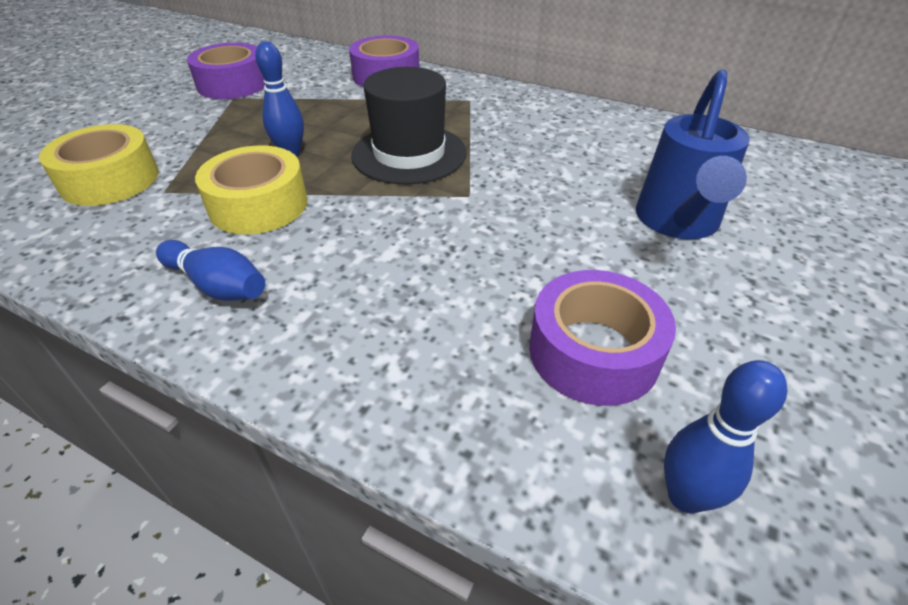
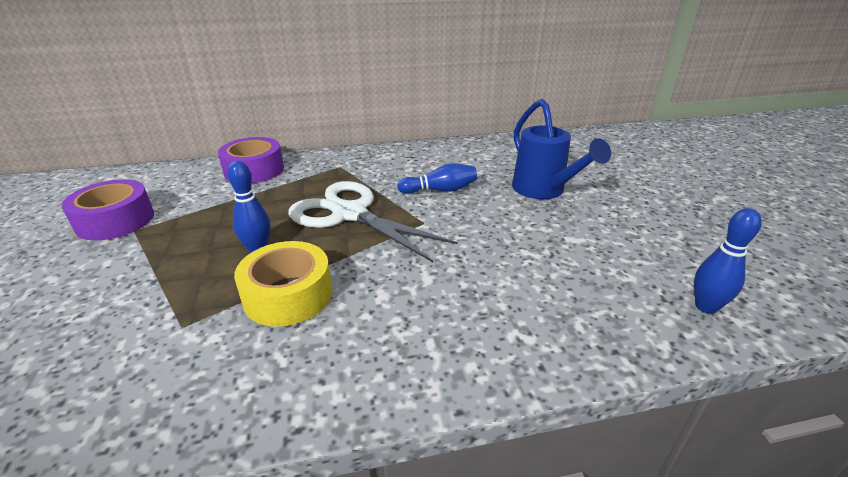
camera: 40 degrees left, 10 degrees down
yellow tape [39,124,159,206] -> none
blue bowling pin [156,240,265,301] -> blue bowling pin moved to [397,163,477,194]
black hat [351,67,467,184] -> white scissors [289,181,458,262]
purple tape [529,270,676,406] -> none

